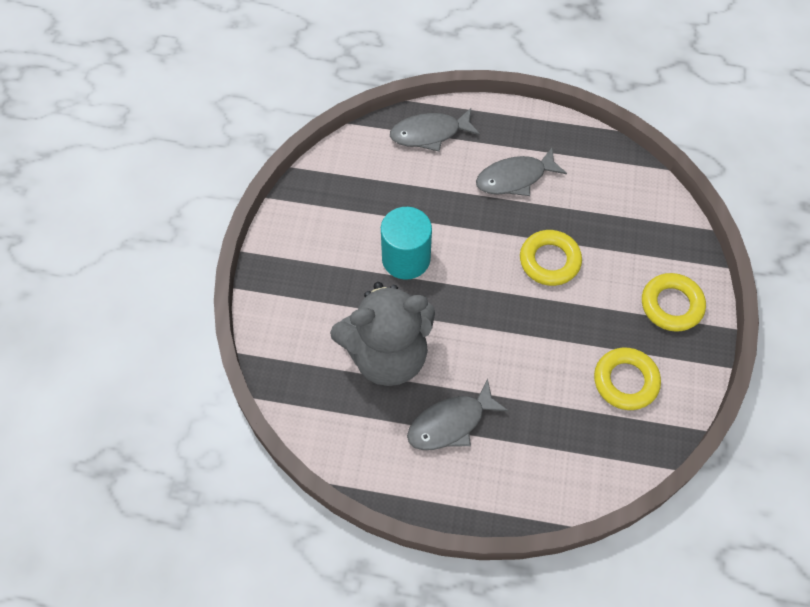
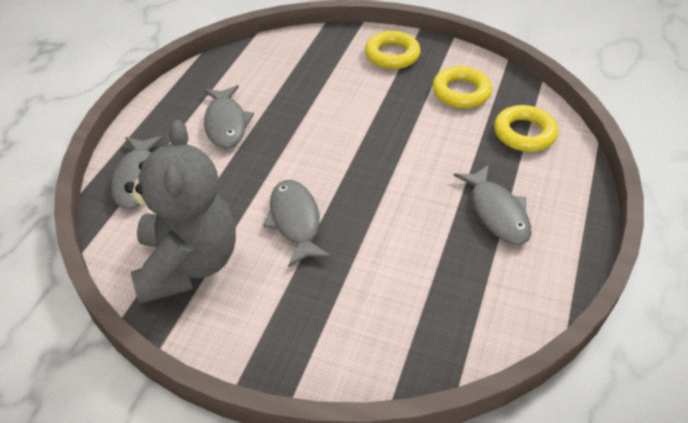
camera: 80 degrees left, 15 degrees down
grey teddy bear [330,282,435,386] -> grey teddy bear moved to [124,120,236,304]
turquoise cylinder [381,207,432,280] -> grey fish [263,180,331,267]
yellow ring [520,230,582,286] -> yellow ring moved to [494,105,558,152]

